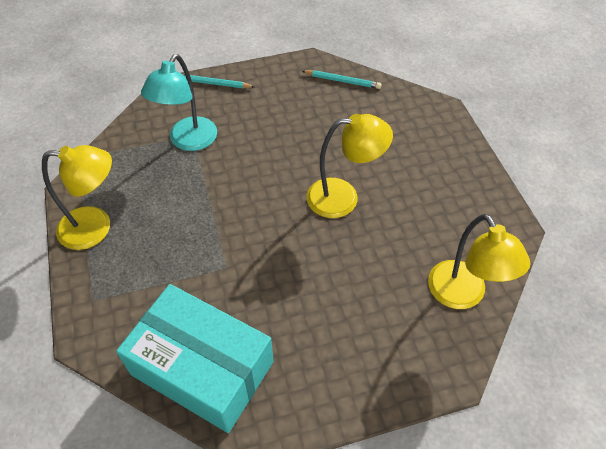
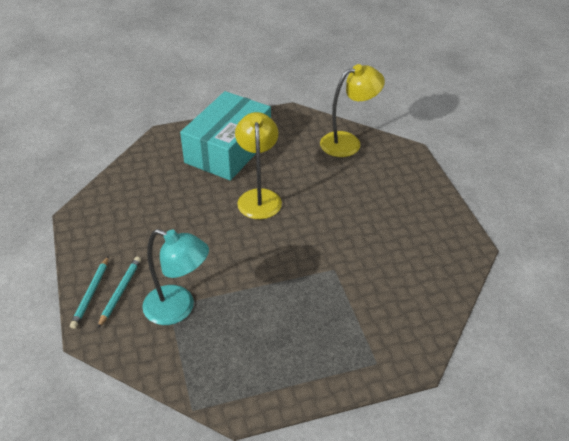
camera: 90 degrees left, 10 degrees down
yellow lamp [42,145,112,250] -> none
turquoise box [116,284,274,433] -> turquoise box moved to [180,91,271,181]
turquoise pencil [302,70,382,89] -> turquoise pencil moved to [98,257,141,328]

